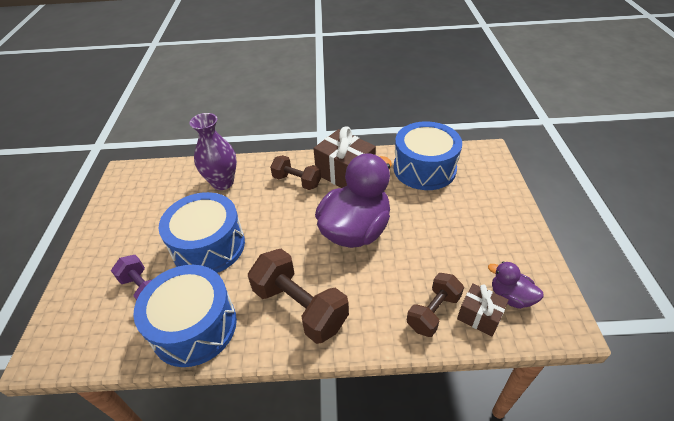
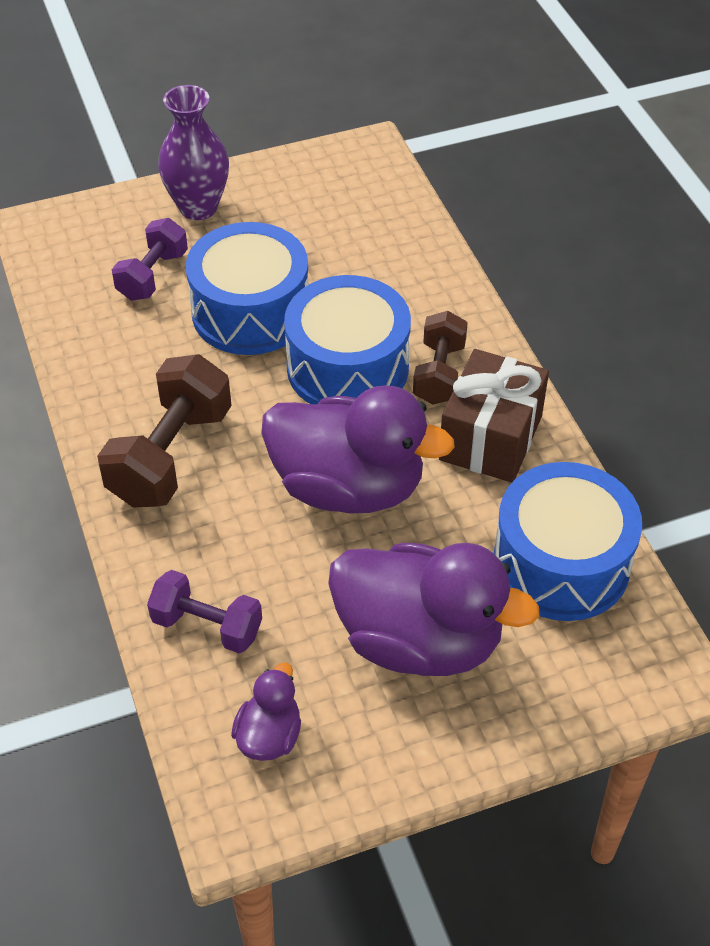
camera: 70 degrees right, 5 degrees up
blue drum [133,265,237,367] -> blue drum moved to [284,275,411,404]
purple vase [190,113,237,190] -> purple vase moved to [158,85,229,220]
brown dumbbell [407,273,464,337] -> purple dumbbell [147,570,262,653]
brown gift [457,283,509,336] -> none
none -> purple duck [328,543,539,676]

